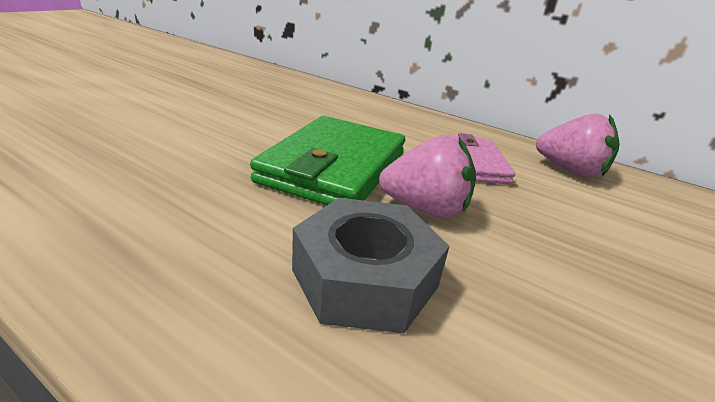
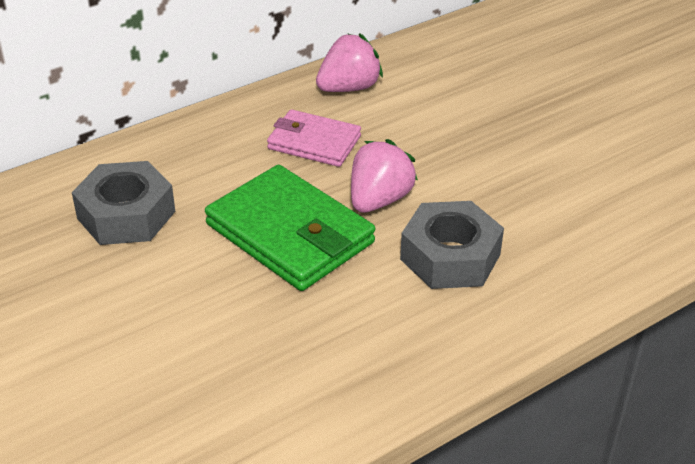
camera: 65 degrees left, 10 degrees up
none -> grey nut [72,161,175,245]

